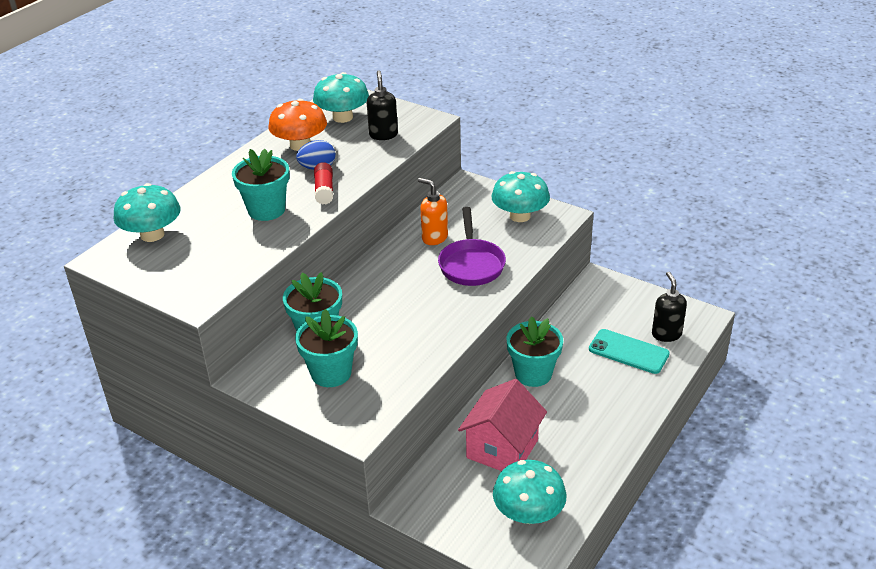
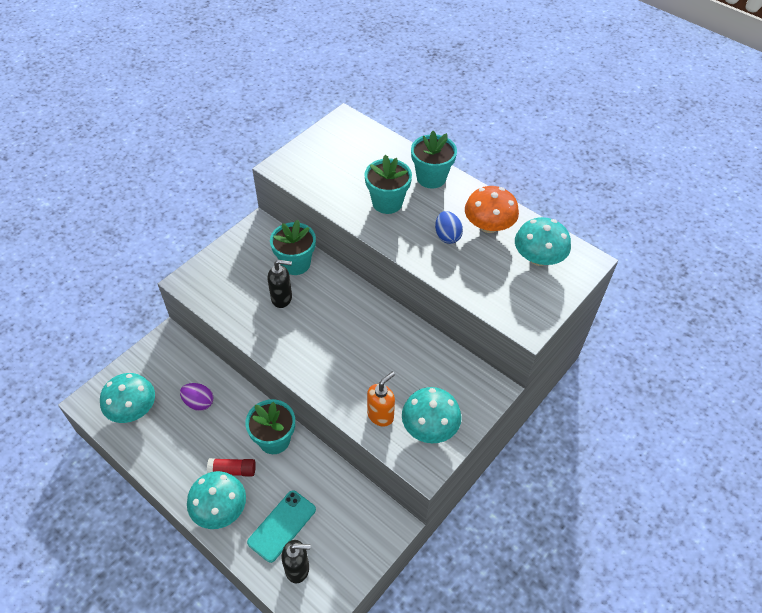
camera: 95 degrees right, 15 degrees up
turquoise mushroom [114,183,181,242] -> turquoise mushroom moved to [187,471,246,529]
turquoise flower pot [295,309,358,387] -> turquoise flower pot moved to [411,131,457,189]
red glue stick [314,162,333,205] -> red glue stick moved to [207,458,256,477]
black soap dispenser [367,70,398,140] -> black soap dispenser moved to [267,260,292,308]
orange soap dispenser [418,178,448,245] -> orange soap dispenser moved to [367,372,395,427]
purple pan [438,207,506,286] -> none
pink house [458,379,547,471] -> purple egg [180,383,213,411]

